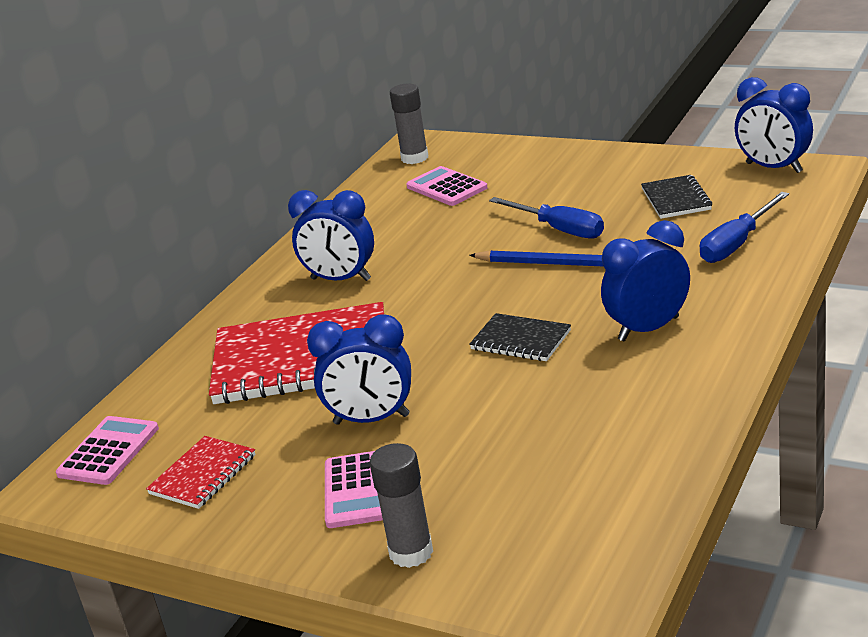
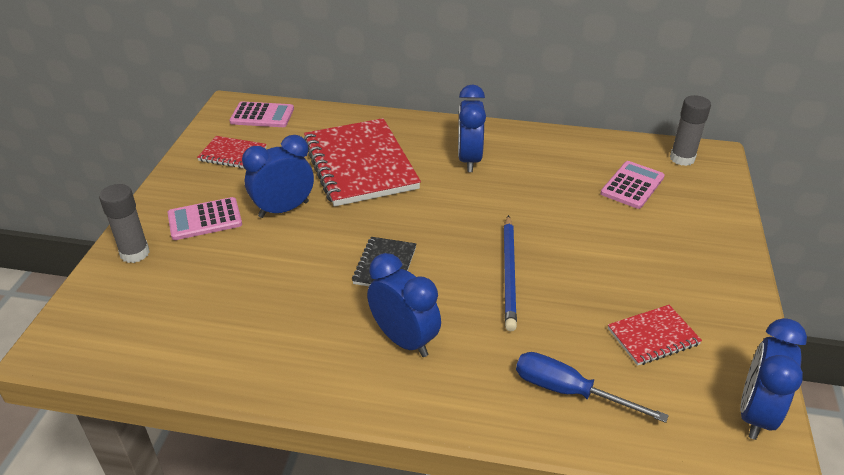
camera: 70 degrees right, 10 degrees up
blue clock [307,314,411,425] -> blue clock turned 75 degrees clockwise [242,135,314,218]
blue screwdriver [489,197,604,239] -> none
black notebook [641,175,712,219] -> red notebook [608,305,702,366]

